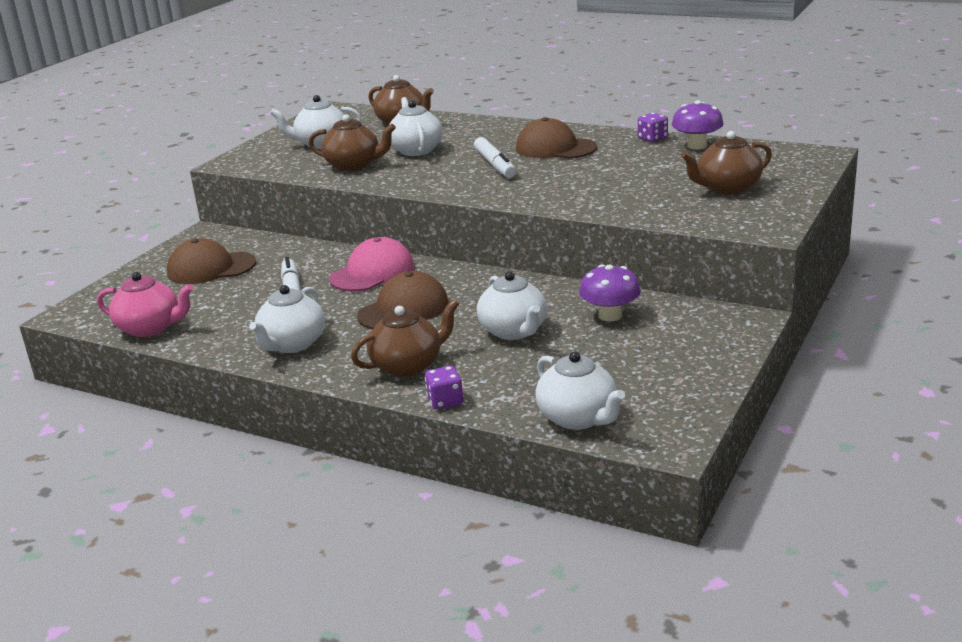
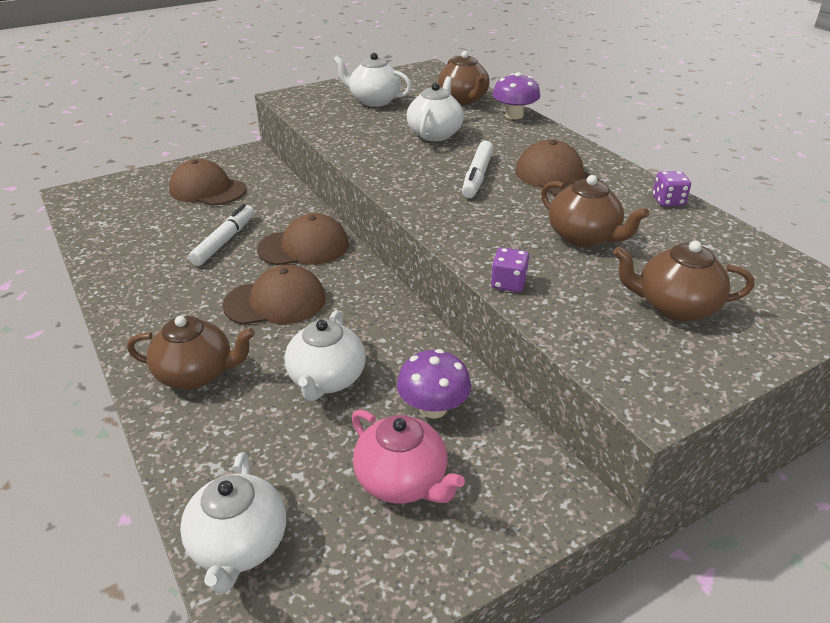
camera: 30 degrees right, 10 degrees up
pink teapot [97,272,193,337] -> pink teapot moved to [352,409,465,504]
white teapot [249,285,325,353] -> none
brown teapot [308,114,396,171] -> brown teapot moved to [541,175,649,247]
pink cap [329,237,414,291] -> brown cap [257,213,349,265]
purple dice [425,366,463,410] -> purple dice moved to [491,247,529,292]
purple mushroom [672,100,724,149] -> purple mushroom moved to [492,72,540,119]

